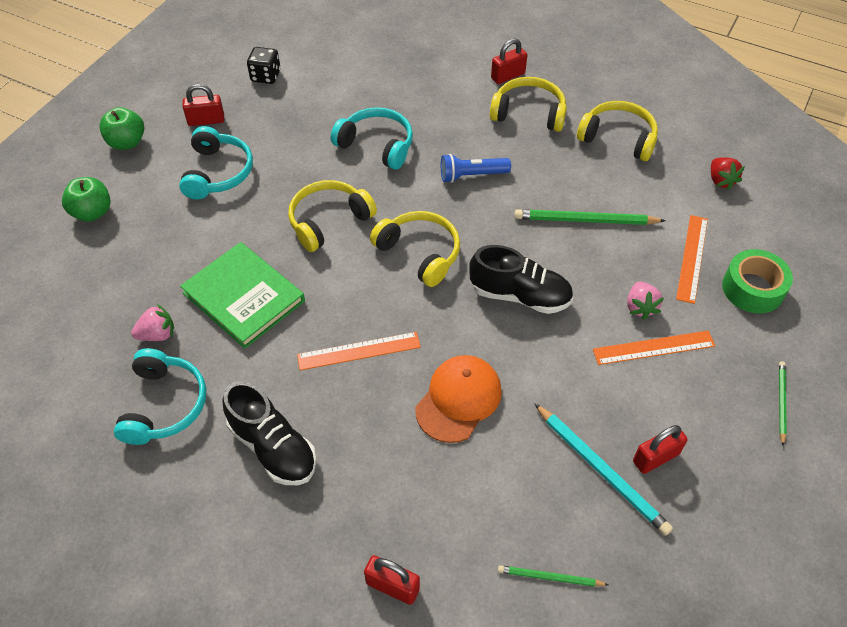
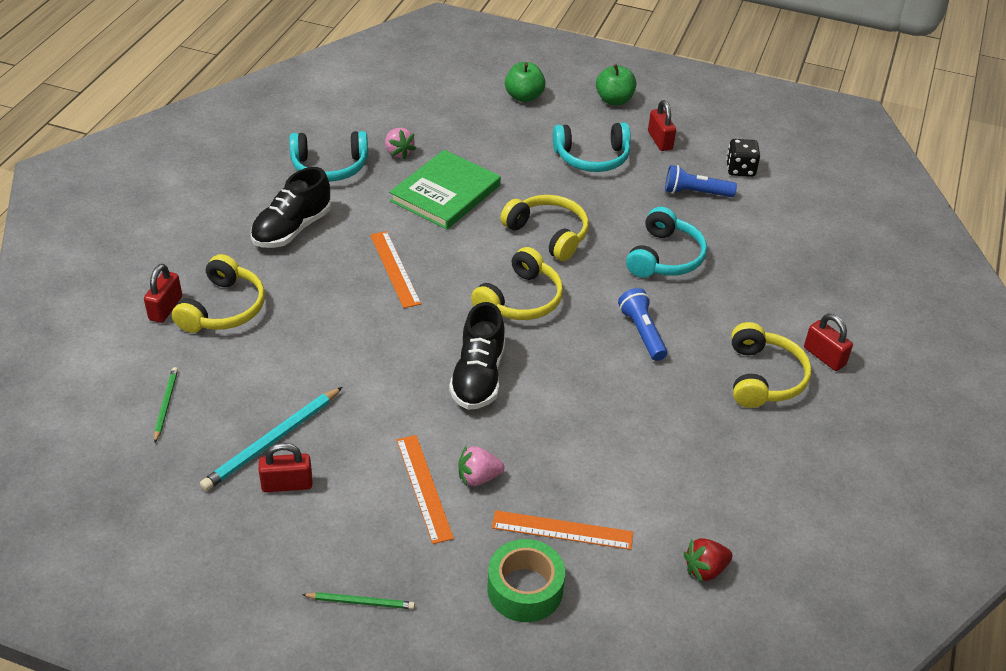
camera: 80 degrees right, 10 degrees down
orange cap [415,355,502,443] -> none
green pencil [515,209,665,225] -> none
yellow headphones [577,101,658,161] -> yellow headphones moved to [172,254,265,333]
red padlock [633,425,688,474] -> red padlock turned 60 degrees counterclockwise [259,443,312,492]
none -> blue flashlight [665,165,737,197]

